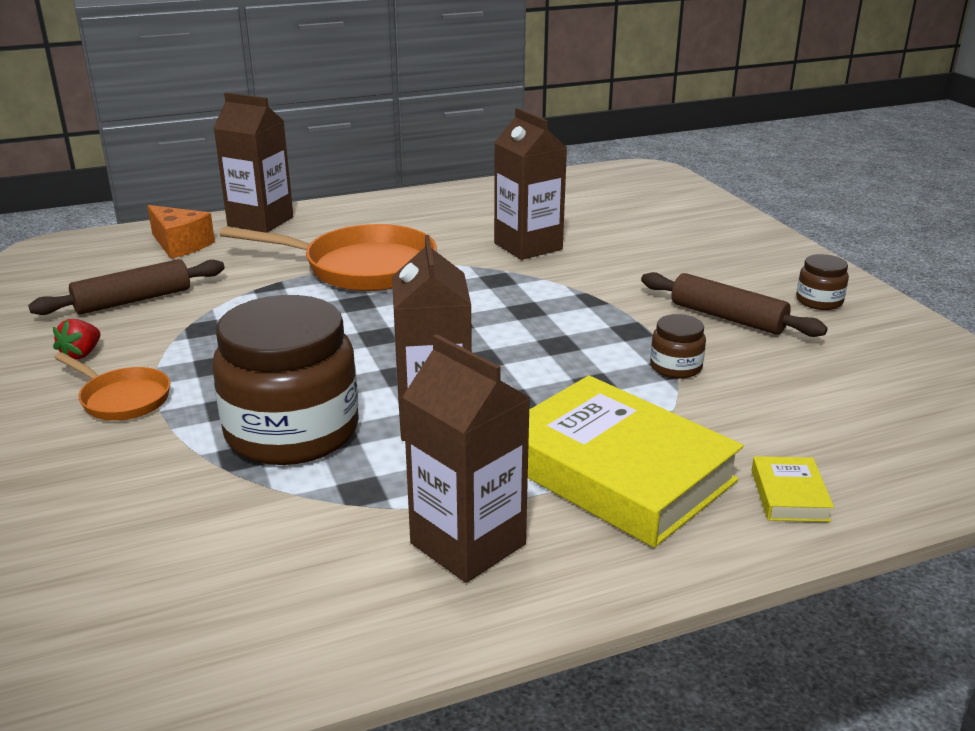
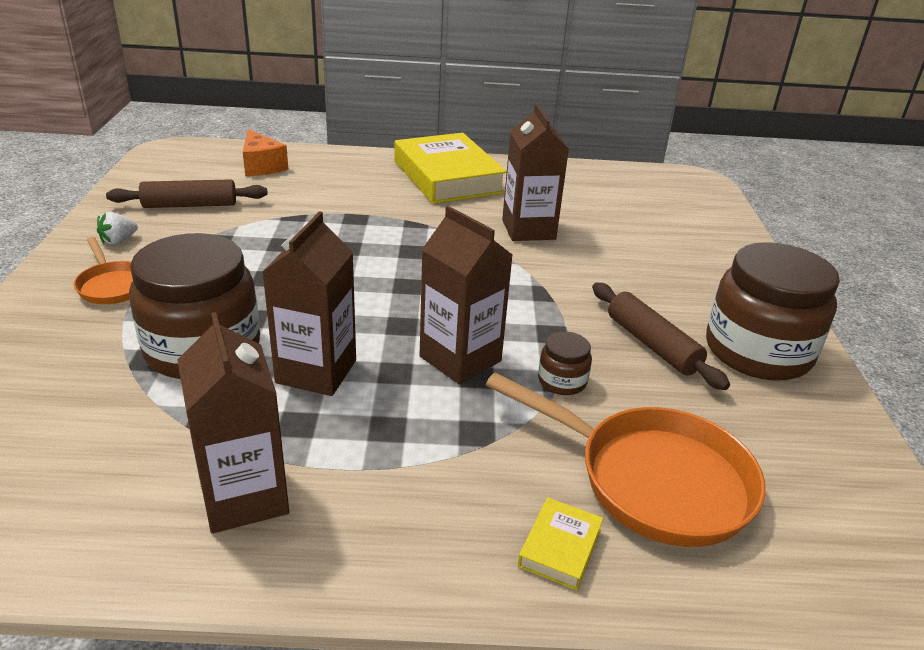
camera: 20 degrees right, 5 degrees up
red strawberry [53,319,100,360] -> white strawberry [97,212,138,245]
brown carton [214,93,293,233] -> brown carton moved to [420,206,512,384]
orange pan [220,224,437,291] -> orange pan moved to [486,372,766,547]
yellow book [528,375,744,548] -> yellow book moved to [395,133,507,204]
brown jar [796,254,849,310] -> brown jar [706,242,840,381], size x2.31

